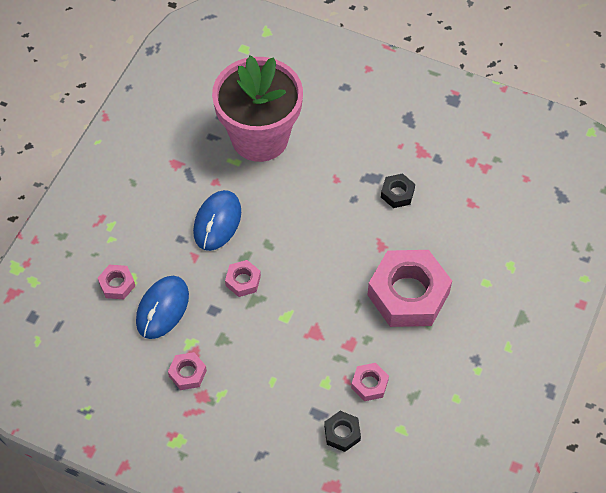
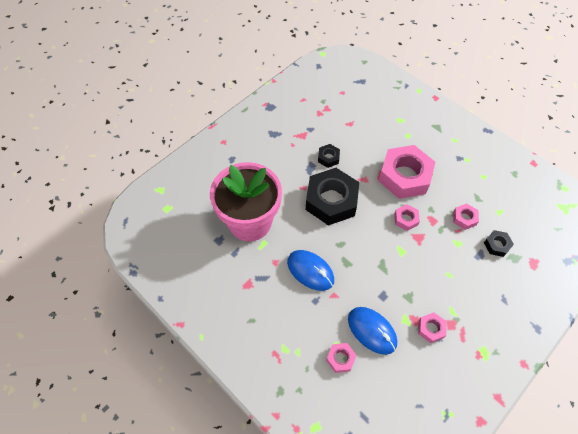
camera: 70 degrees left, 0 degrees up
pink nut [225,260,261,297] -> pink nut moved to [395,204,420,231]
none -> black nut [306,168,359,226]

